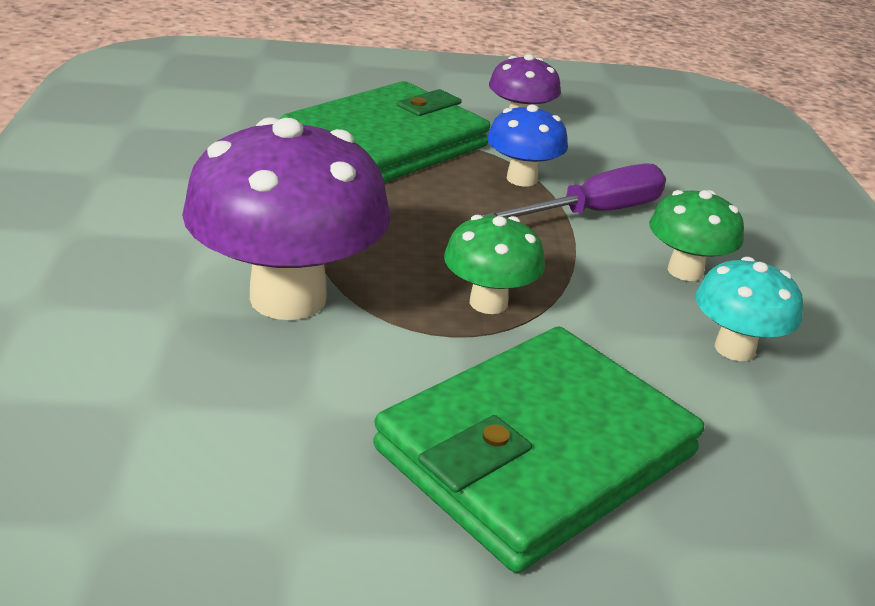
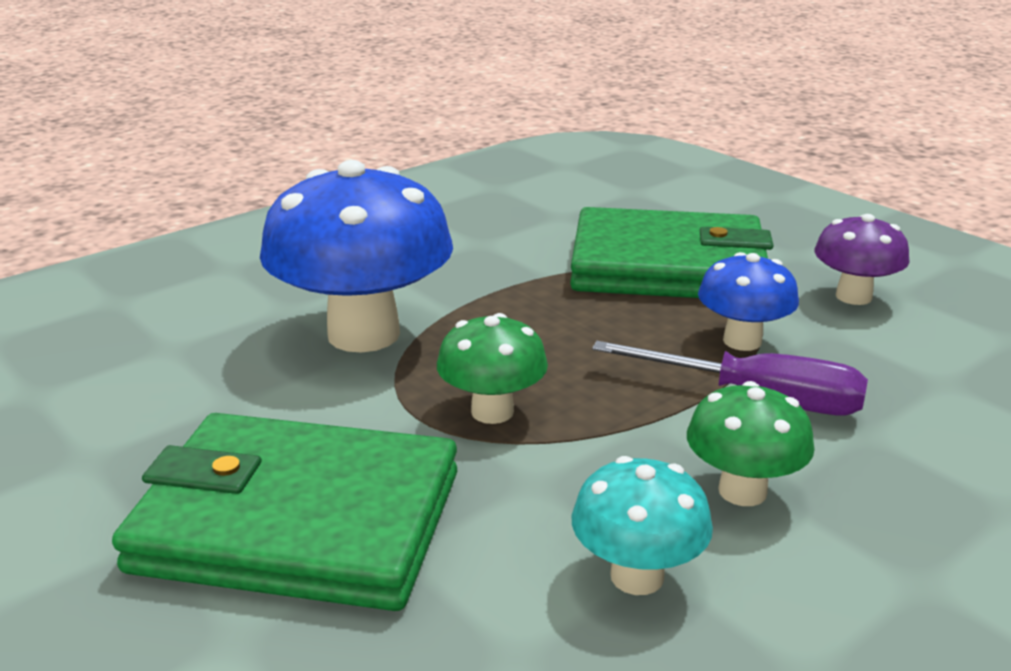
camera: 55 degrees right, 5 degrees down
purple mushroom [182,117,391,320] -> blue mushroom [260,160,453,353]

